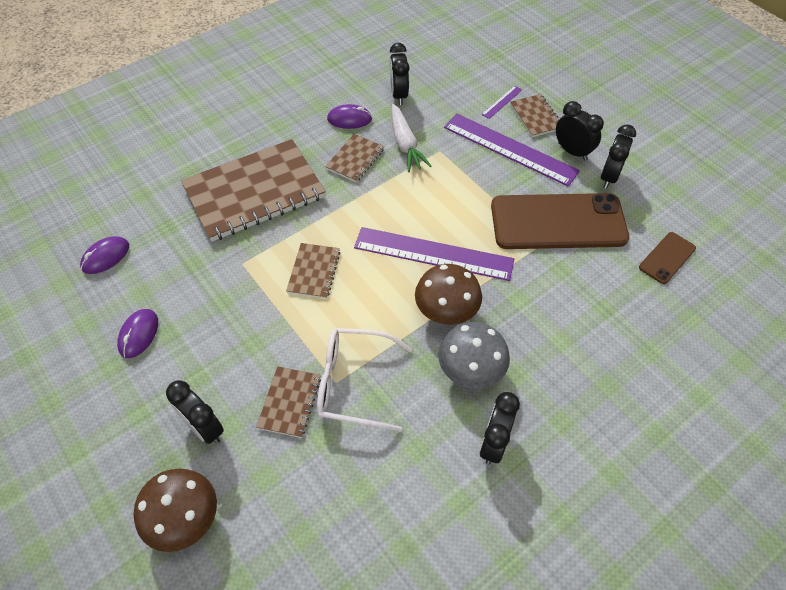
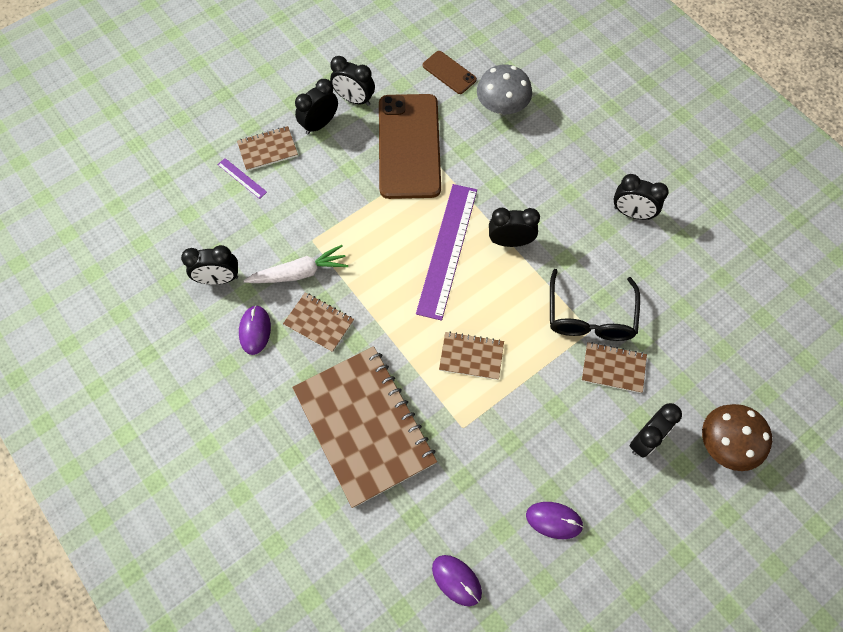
camera: 90 degrees left, 10 degrees up
white glasses [317,328,412,432] -> black glasses [550,269,640,341]
brown mushroom [415,264,482,325] -> black clock [489,208,540,247]
grey mushroom [438,322,510,389] -> grey mushroom moved to [477,64,532,114]
purple ruler [444,113,580,187] -> none

